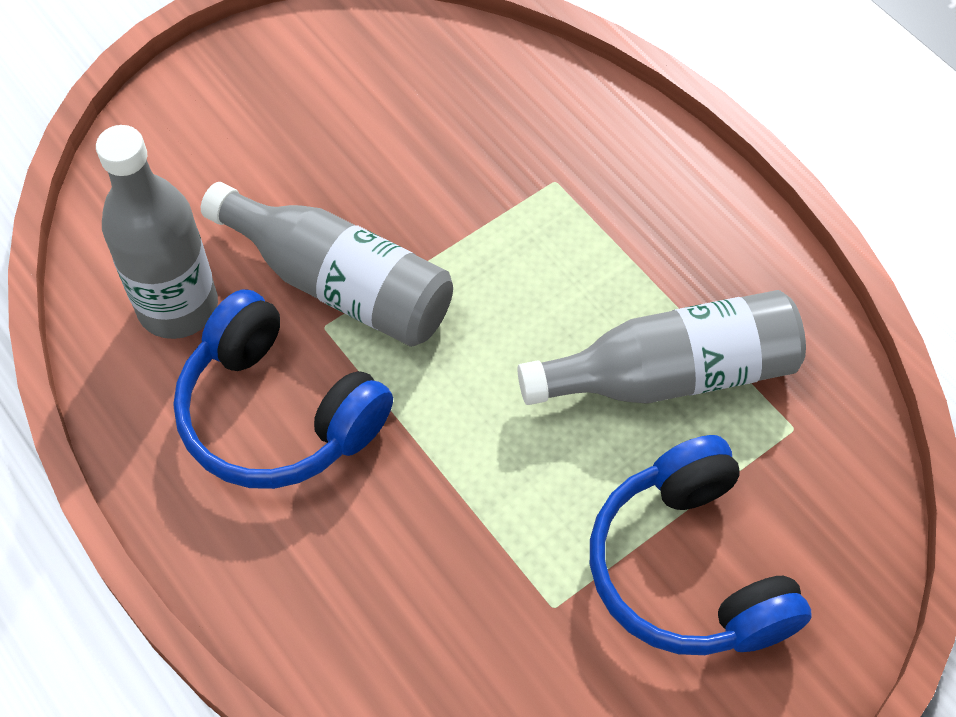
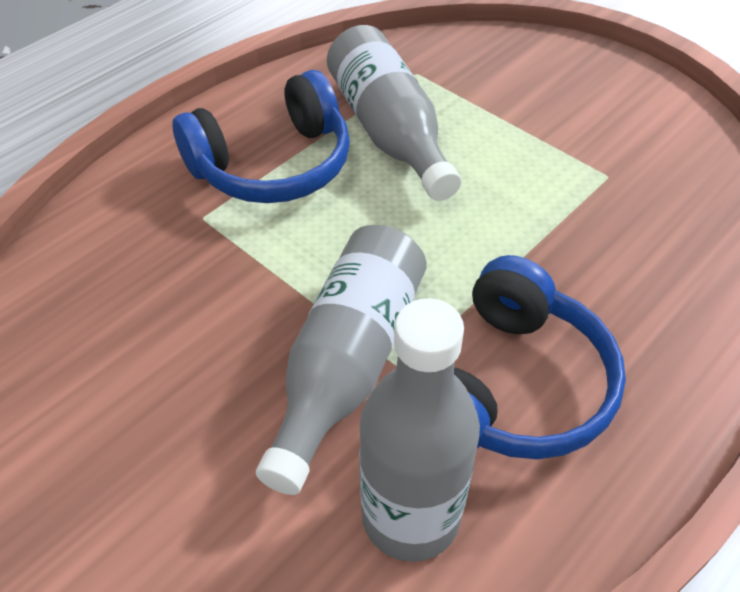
camera: 100 degrees left, 10 degrees down
blue headphones [590,435,812,655] -> blue headphones moved to [172,70,350,203]

